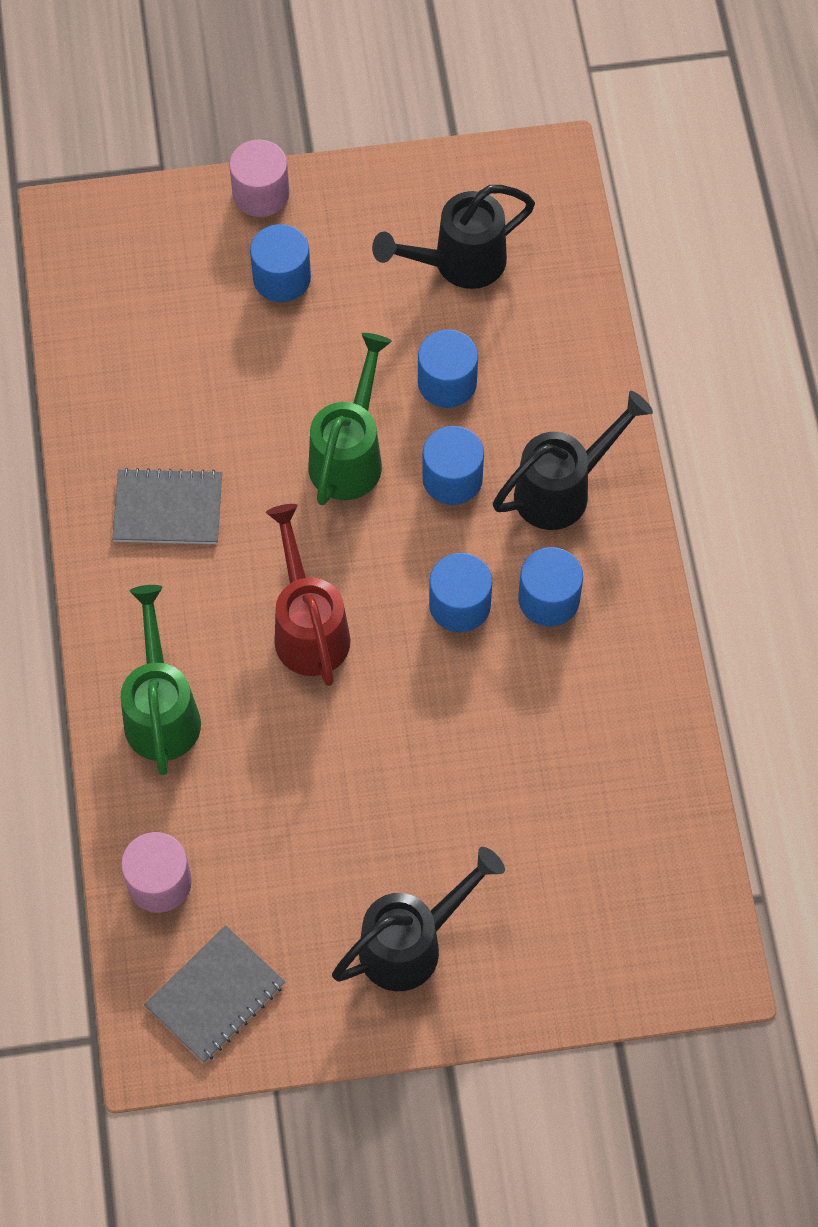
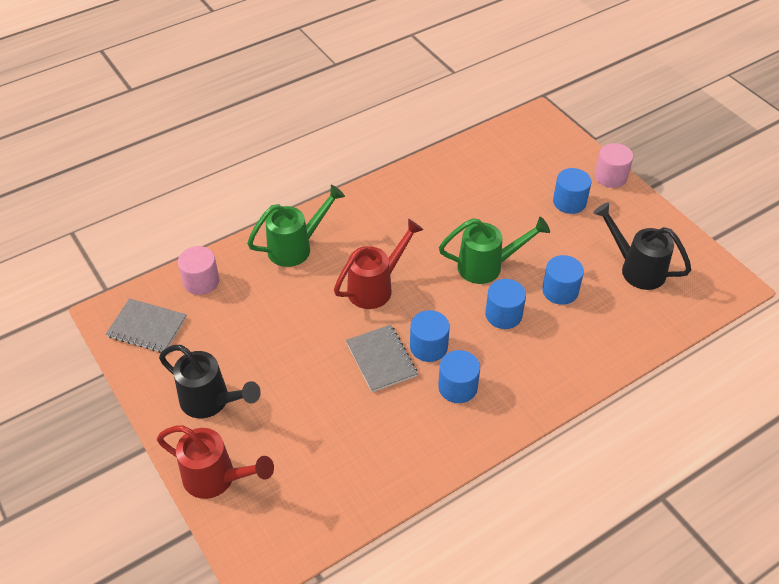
camera: 65 degrees right, 15 degrees down
grey notebook [112,468,222,544] -> grey notebook moved to [346,325,418,392]
black watering can [493,391,653,530] -> none
none -> red watering can [157,425,274,499]

